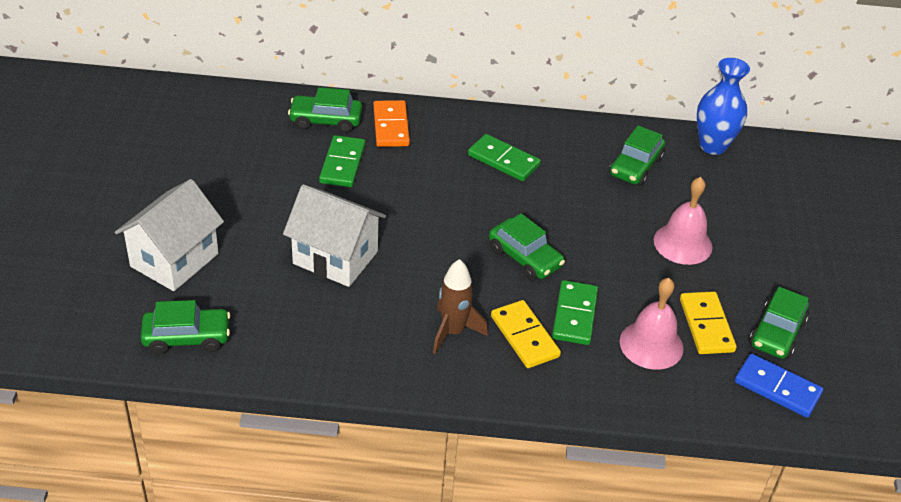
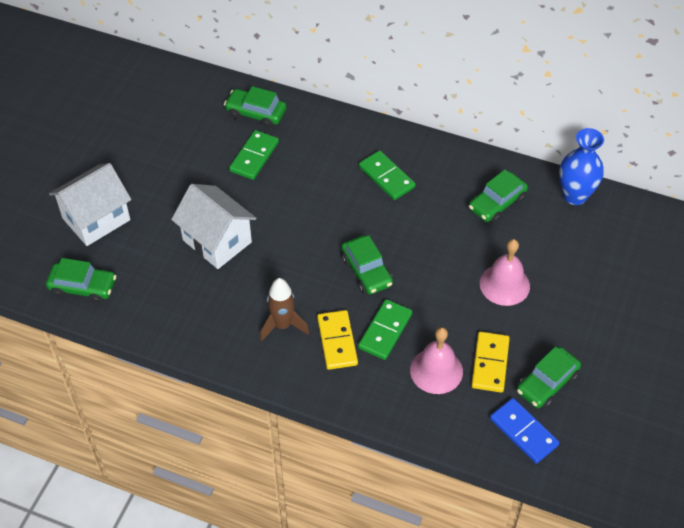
camera: 20 degrees right, 10 degrees up
orange domino [373,100,410,147] -> none

